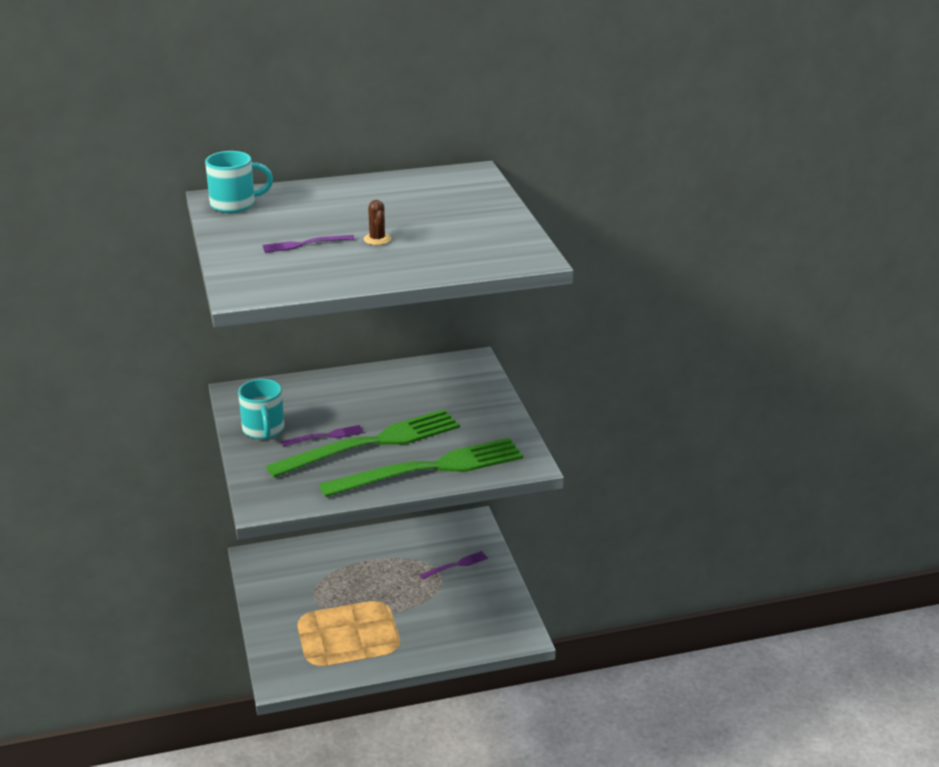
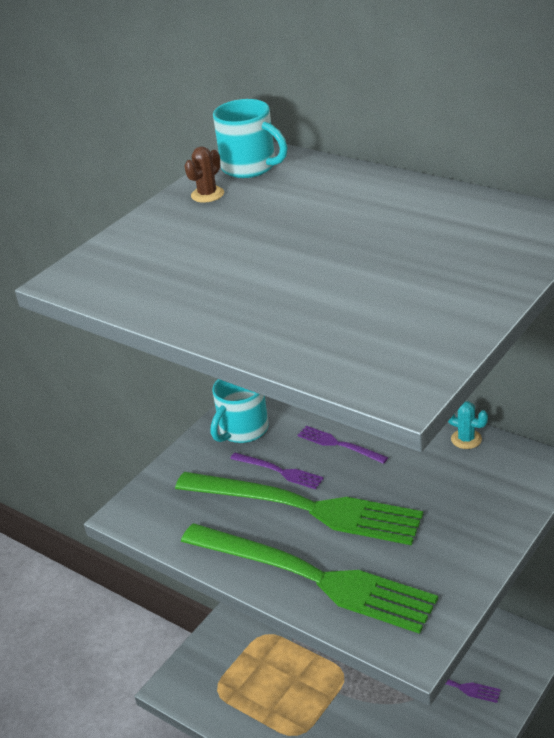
camera: 55 degrees right, 5 degrees up
purple fork [263,235,355,253] -> purple fork moved to [298,426,388,464]
brown cactus [364,200,391,245] -> brown cactus moved to [184,147,224,202]
none -> turquoise cactus [448,401,488,449]

